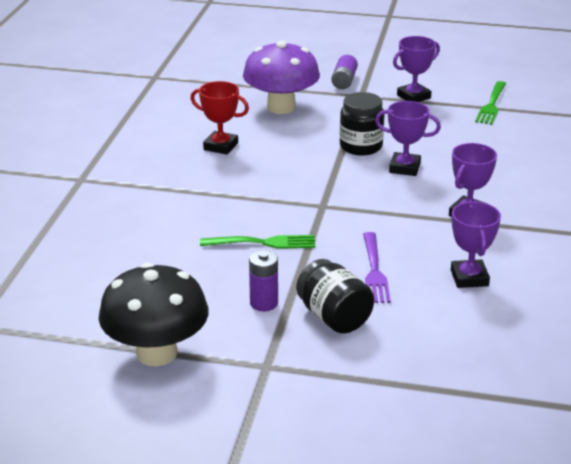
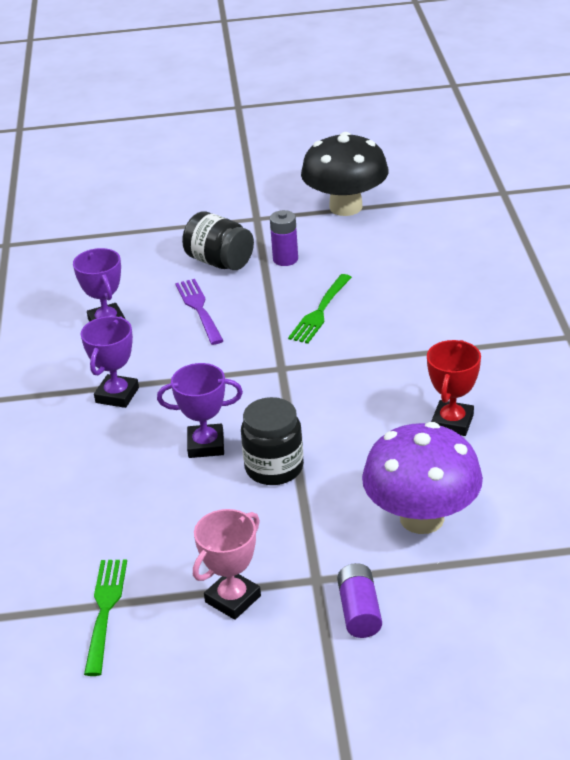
camera: 165 degrees right, 5 degrees up
red trophy [190,81,249,155] -> red trophy turned 75 degrees counterclockwise [427,340,481,436]
green fork [200,235,315,249] -> green fork turned 45 degrees counterclockwise [288,274,352,344]
purple trophy [393,36,440,102] -> pink trophy [193,509,261,620]

